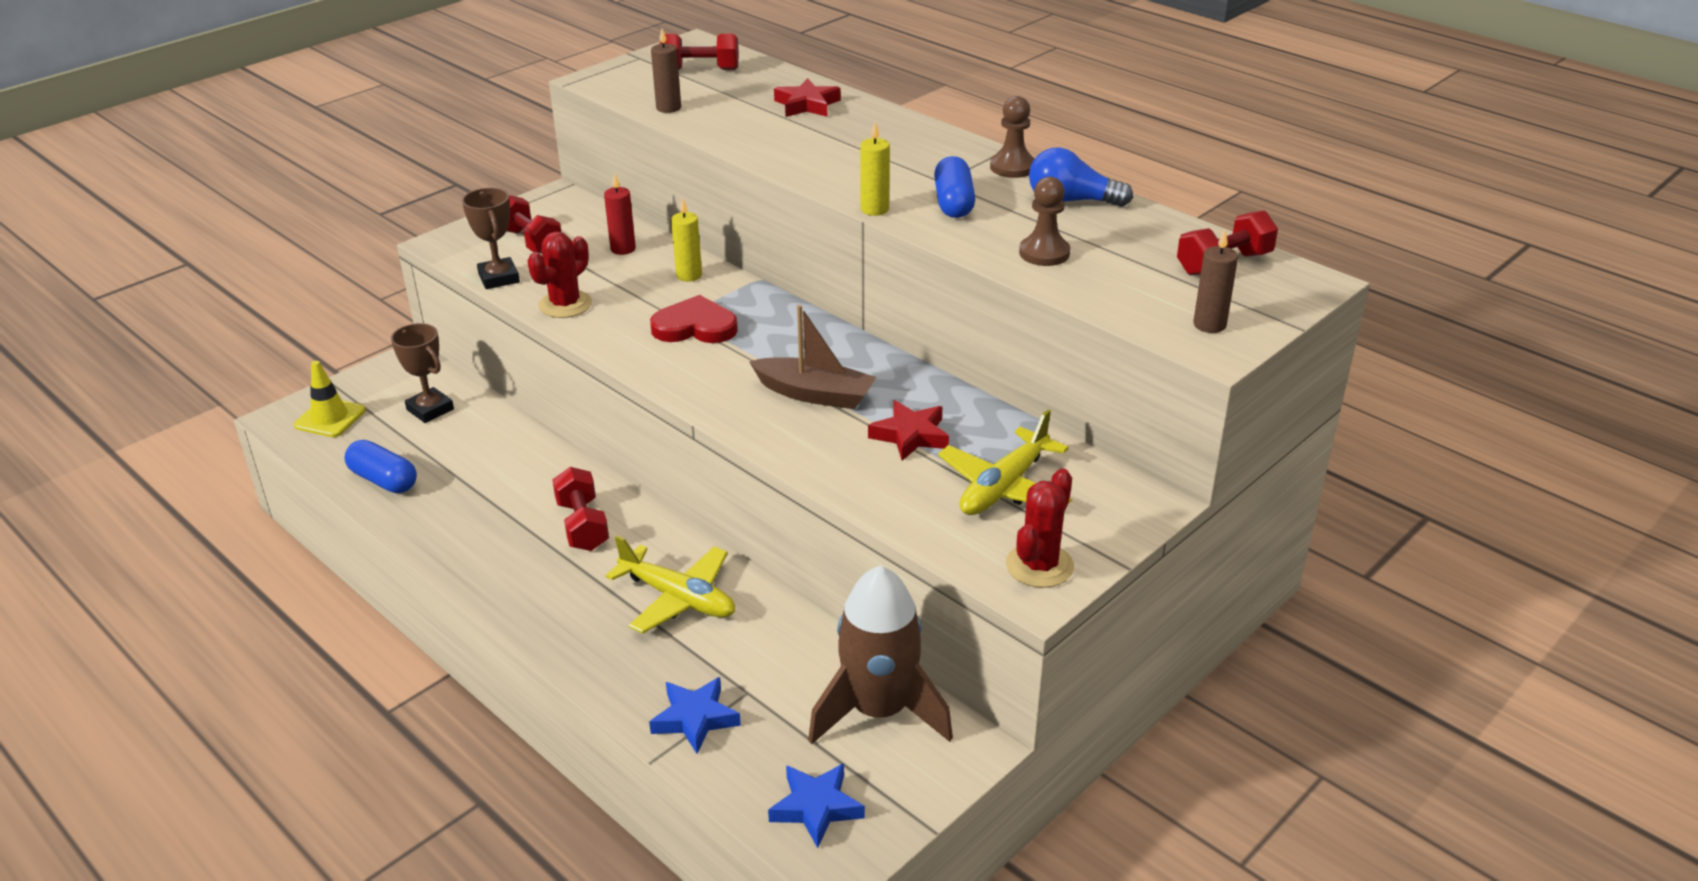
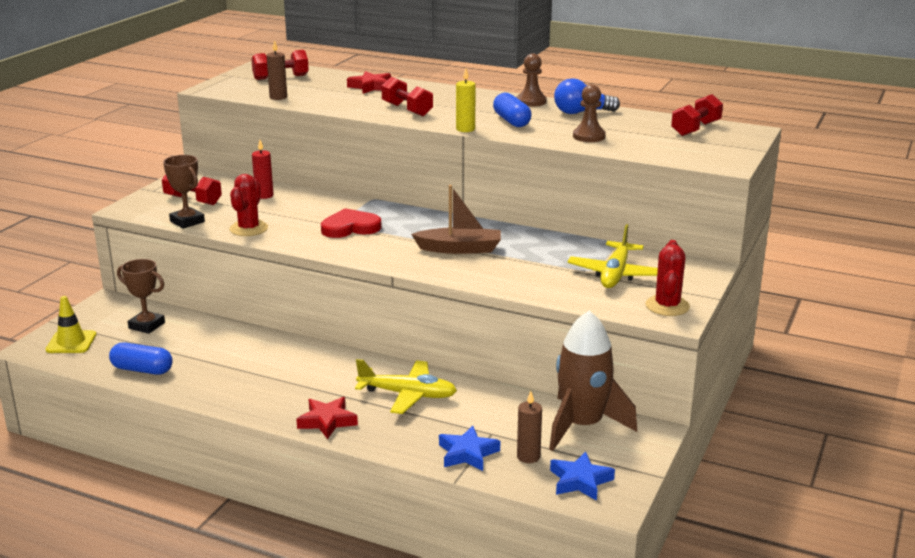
camera: 20 degrees left, 10 degrees down
red dumbbell [552,467,609,551] -> red dumbbell moved to [381,77,433,116]
yellow candle [671,198,702,282] -> none
red star [868,400,949,461] -> red star moved to [296,397,358,439]
brown candle [1193,230,1238,333] -> brown candle moved to [517,391,542,463]

